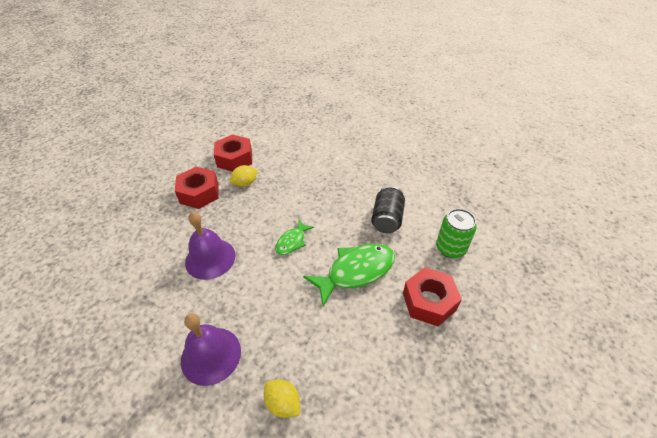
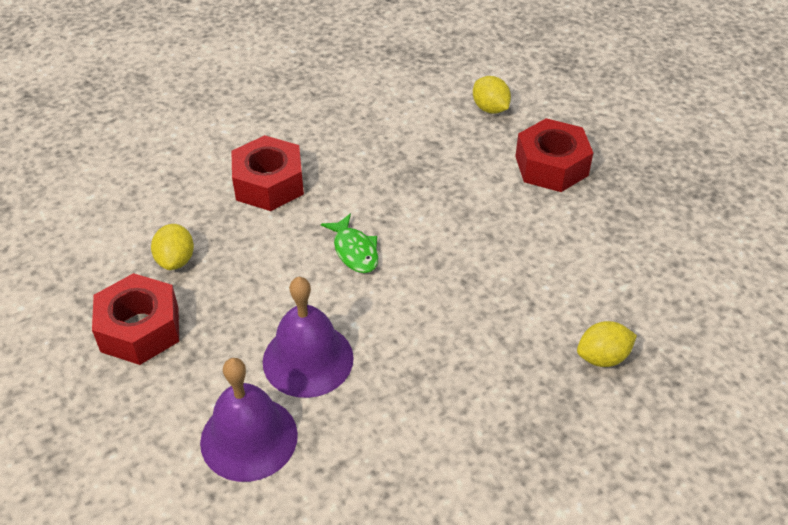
camera: 60 degrees left, 0 degrees up
purple bell [181,313,241,386] -> purple bell moved to [200,358,298,482]
red nut [214,134,252,172] -> red nut moved to [232,135,304,211]
green fish [303,244,395,307] -> none
black can [371,186,405,233] -> none
green can [436,209,477,258] -> yellow lemon [473,76,511,114]

